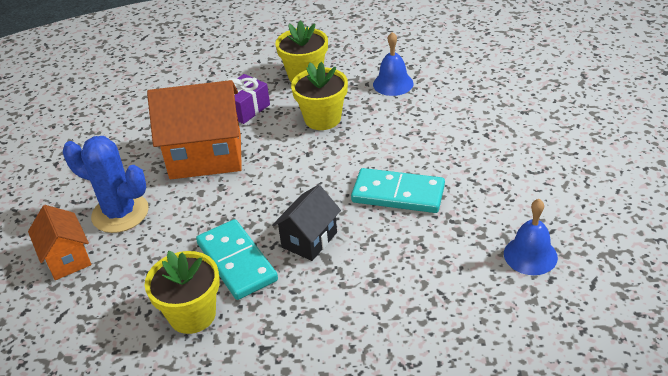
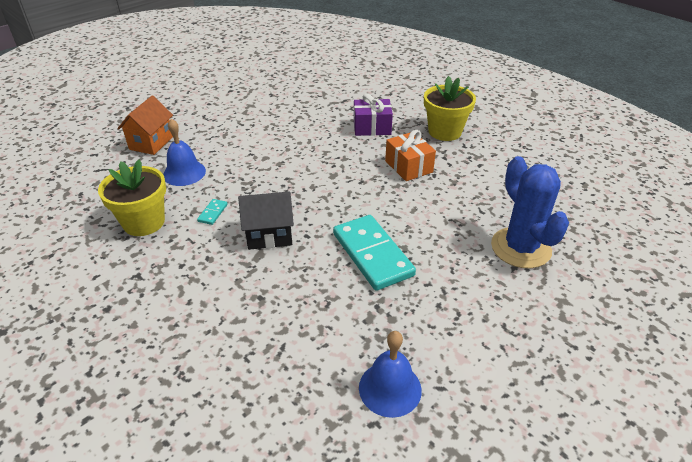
camera: 45 degrees right, 0 degrees up
blue cactus [63,136,149,233] -> blue cactus moved to [491,156,569,268]
orange house [147,80,242,179] -> none
turquoise domino [196,219,278,300] -> turquoise domino [197,199,228,225], size x0.40
yellow flower pot [291,62,348,130] -> orange gift [385,130,436,181]
blue bell [373,32,413,96] -> blue bell moved to [163,119,206,186]

